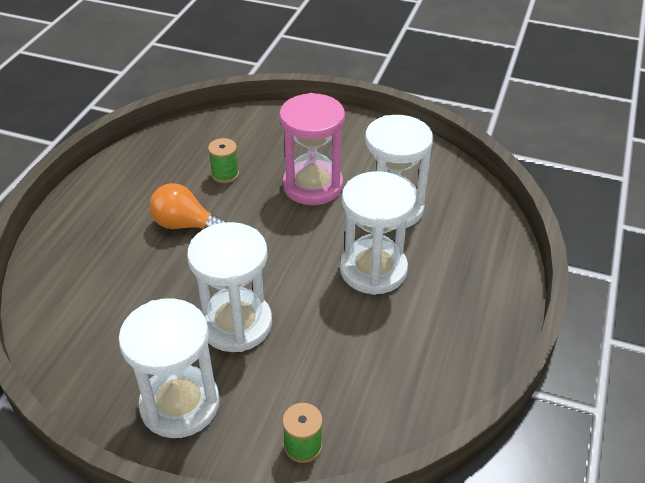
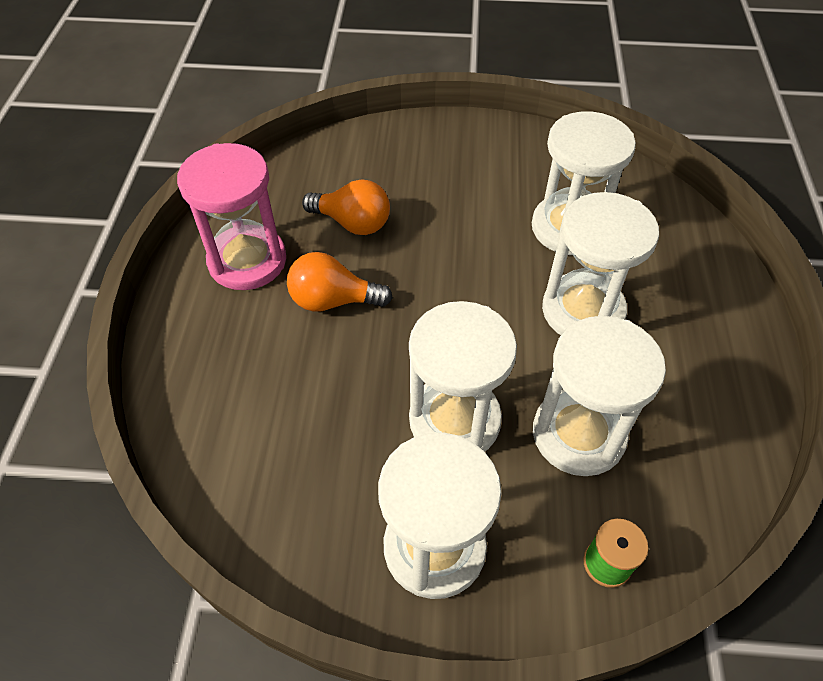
camera: 15 degrees left, 10 degrees up
green spool [208,138,239,183] -> orange light bulb [302,179,390,235]
pink hourglass [279,93,345,205] -> pink hourglass moved to [177,143,286,290]
none -> white hourglass [533,316,666,476]

